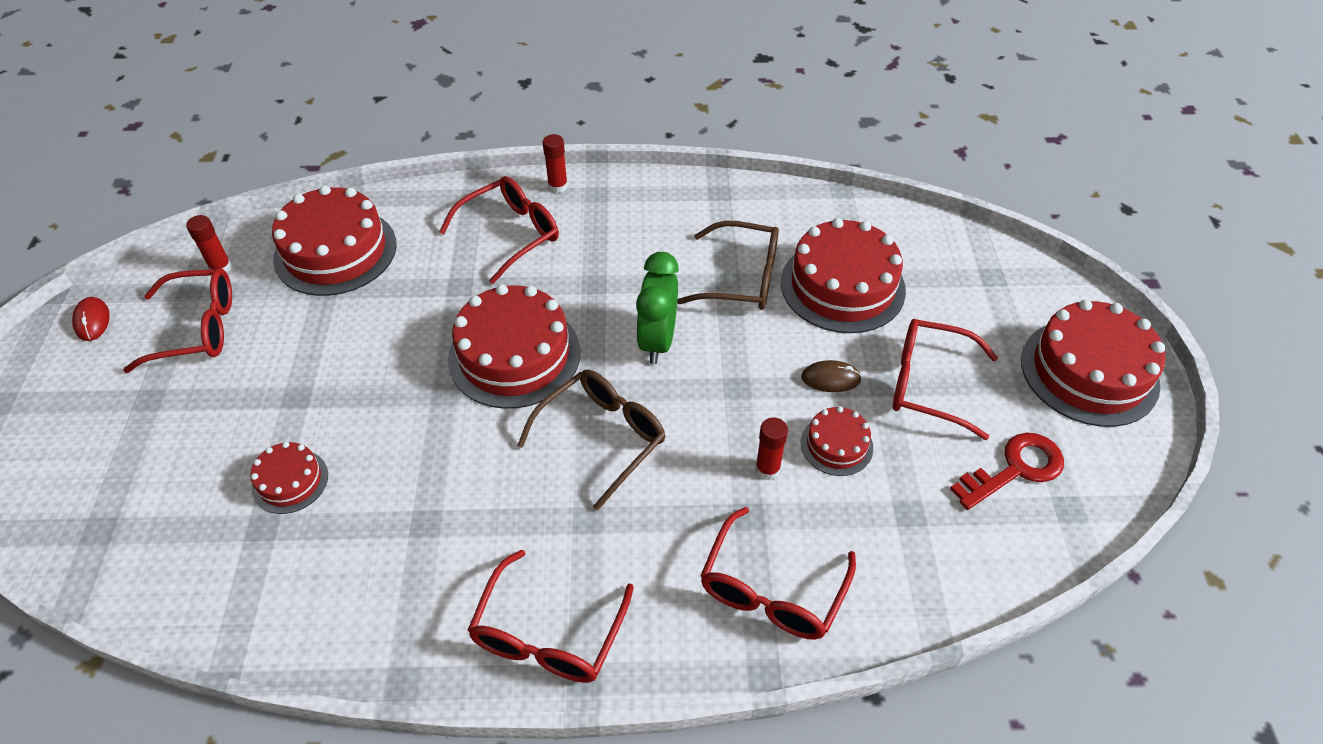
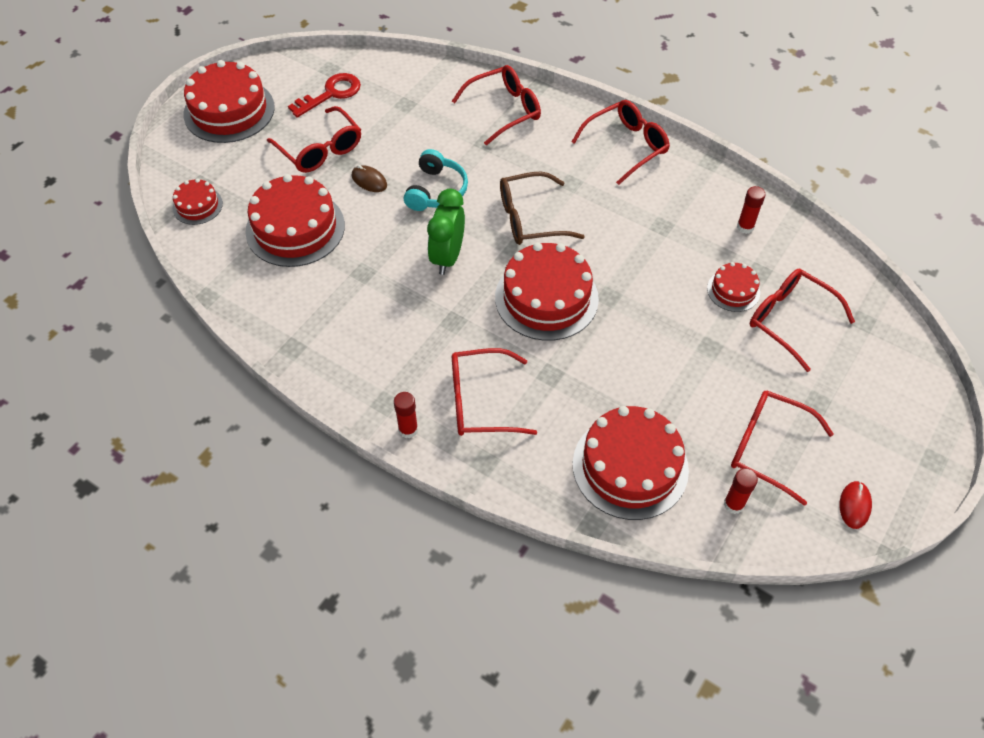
camera: 145 degrees left, 5 degrees up
green clock [636,252,679,364] -> green clock turned 150 degrees clockwise [427,189,465,275]
brown glasses [677,221,779,310] -> none
red glue stick [755,417,788,480] -> red glue stick moved to [737,186,766,234]
red cake [801,406,873,476] -> red cake moved to [173,179,223,225]
red key [950,433,1064,510] -> red key turned 135 degrees clockwise [288,73,361,118]
none -> turquoise headphones [404,149,468,211]
none -> red glasses [750,269,855,372]

